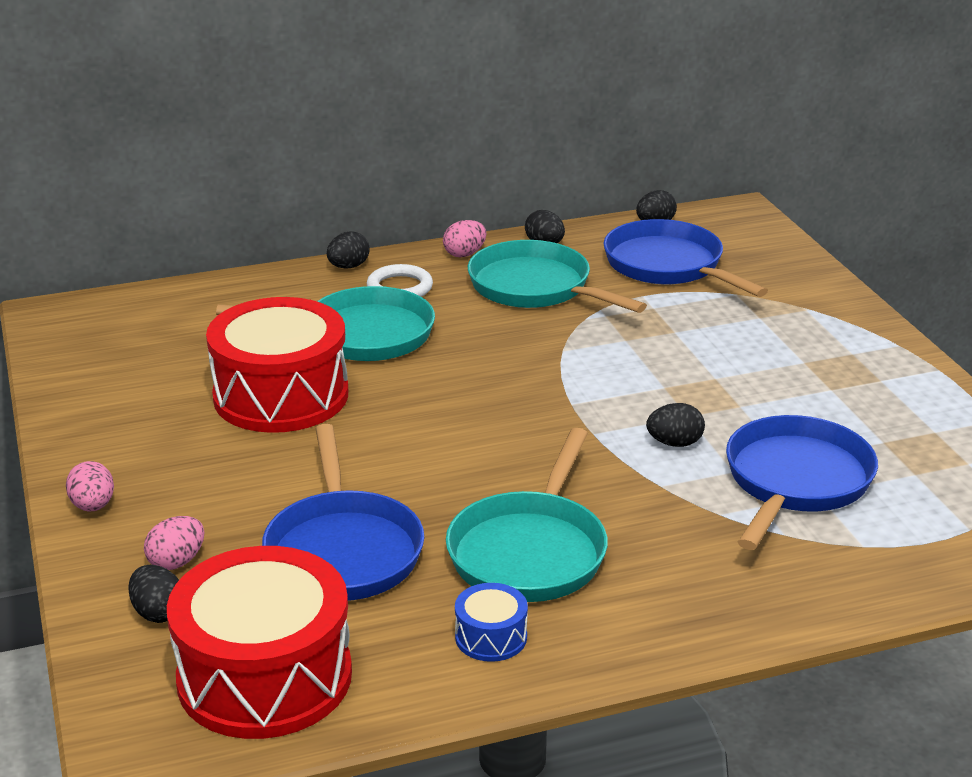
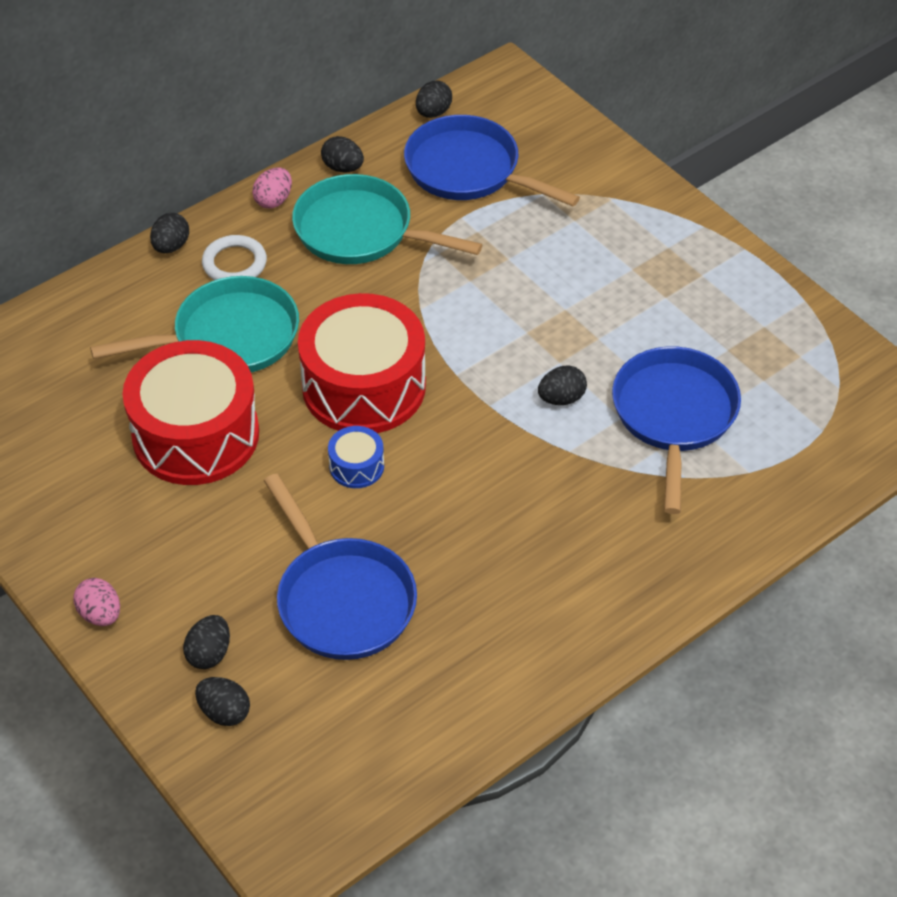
camera: 20 degrees left, 20 degrees up
pink egg [144,516,204,570] -> black egg [183,615,230,669]
red drum [167,546,352,739] -> red drum moved to [298,293,426,433]
turquoise pan [446,428,608,602] -> none
blue drum [455,583,528,662] -> blue drum moved to [328,426,384,488]

